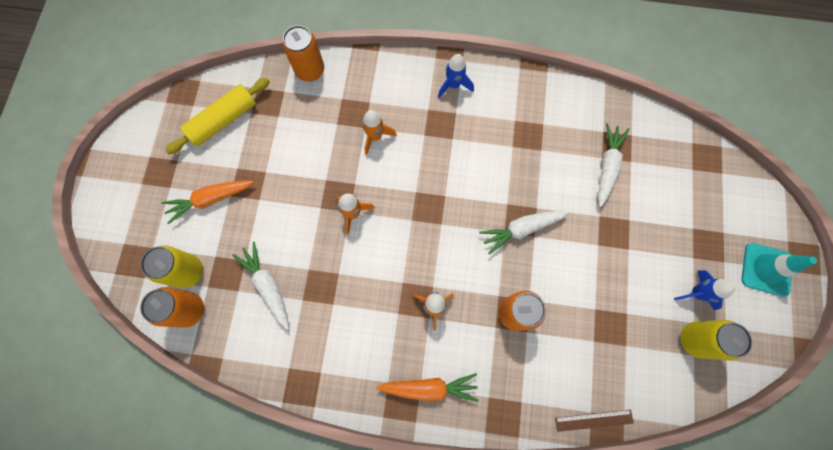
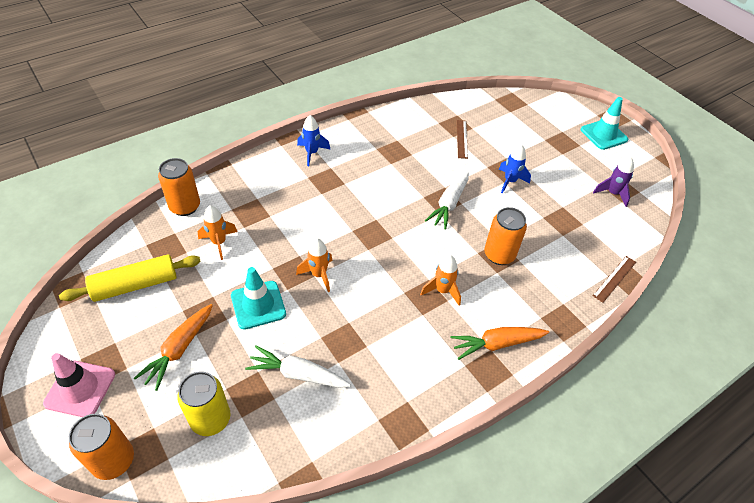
camera: 45 degrees left, 25 degrees down
orange can [140,287,204,328] -> orange can moved to [69,414,134,480]
yellow rolling pin [165,78,270,154] -> yellow rolling pin turned 60 degrees clockwise [59,254,201,302]
orange rocket [362,110,397,155] -> orange rocket moved to [198,205,237,260]
orange carrot [377,373,478,402] -> orange carrot turned 150 degrees counterclockwise [450,327,549,360]
white carrot [598,123,630,207] -> brown ruler [457,120,468,159]
blue rocket [674,270,735,310] -> blue rocket moved to [499,144,531,194]
yellow can [681,320,752,360] -> purple rocket [593,157,634,207]
none -> pink traffic cone [43,353,115,417]
none -> turquoise traffic cone [231,267,286,330]

